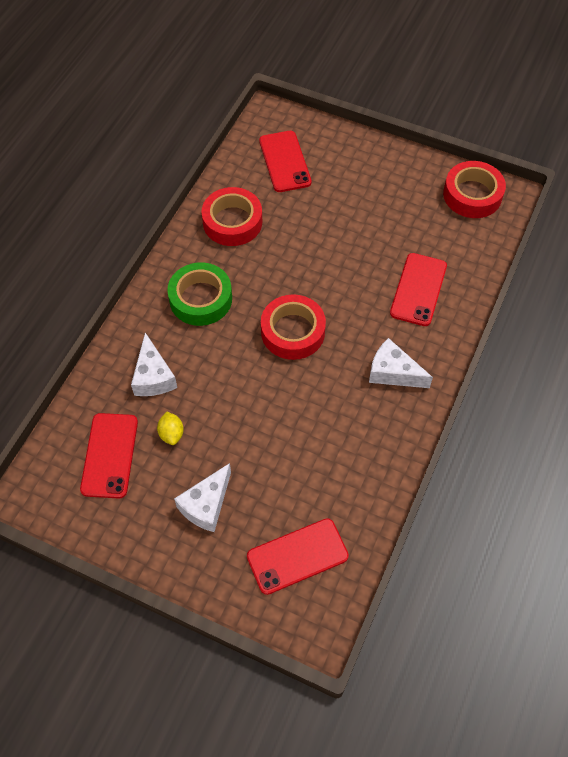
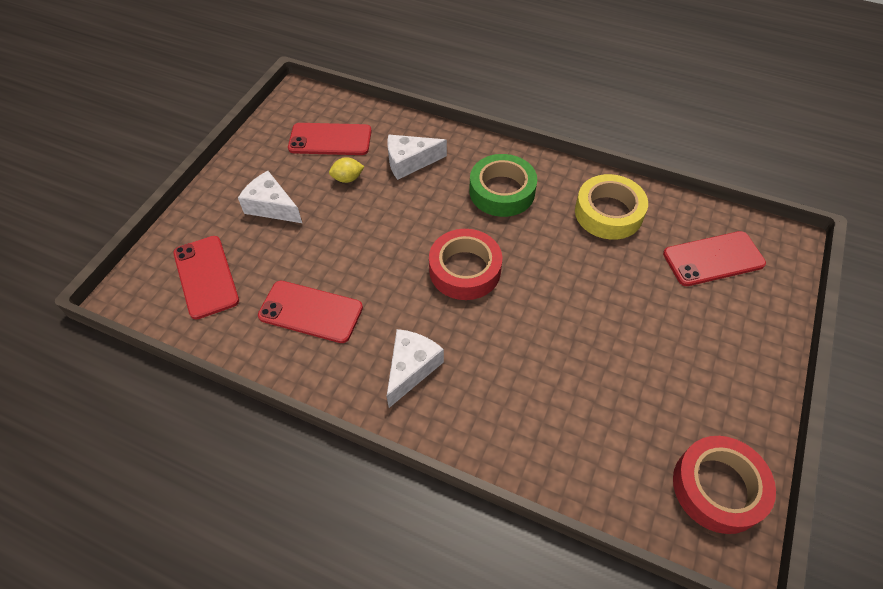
camera: 90 degrees right, 5 degrees down
red tape [201,187,262,246] -> yellow tape [575,174,648,240]
red phone [390,253,447,326] -> red phone moved to [258,281,363,343]

